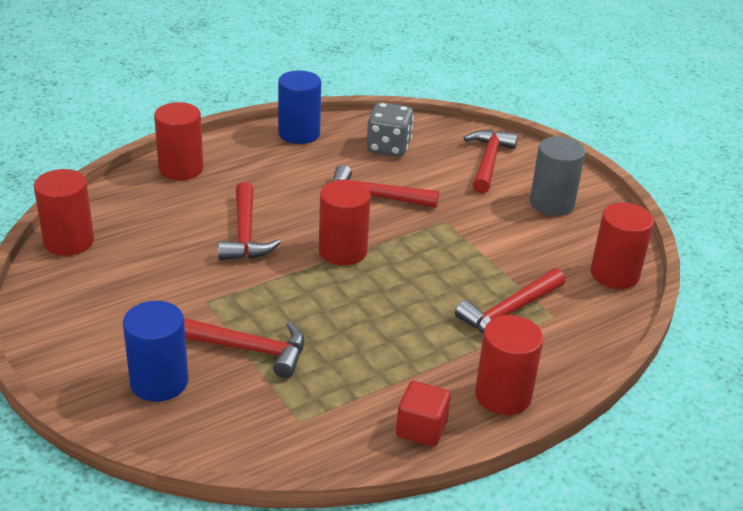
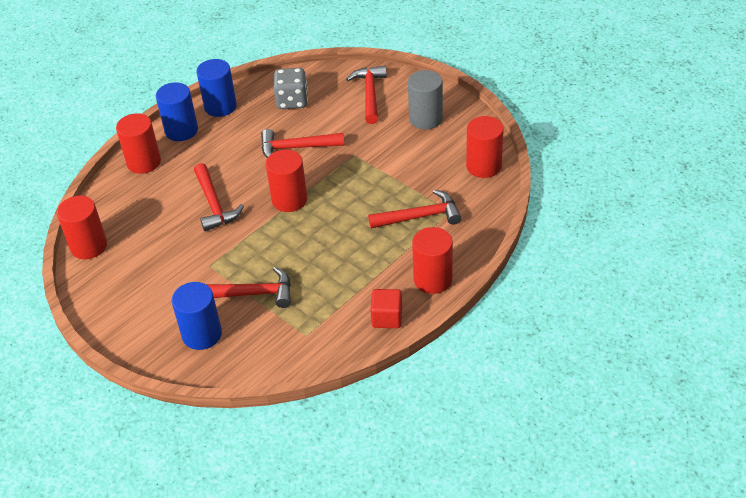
camera: 10 degrees left, 10 degrees up
red hammer [455,268,565,334] -> red hammer turned 135 degrees counterclockwise [368,189,462,229]
none -> blue cylinder [156,82,198,141]

